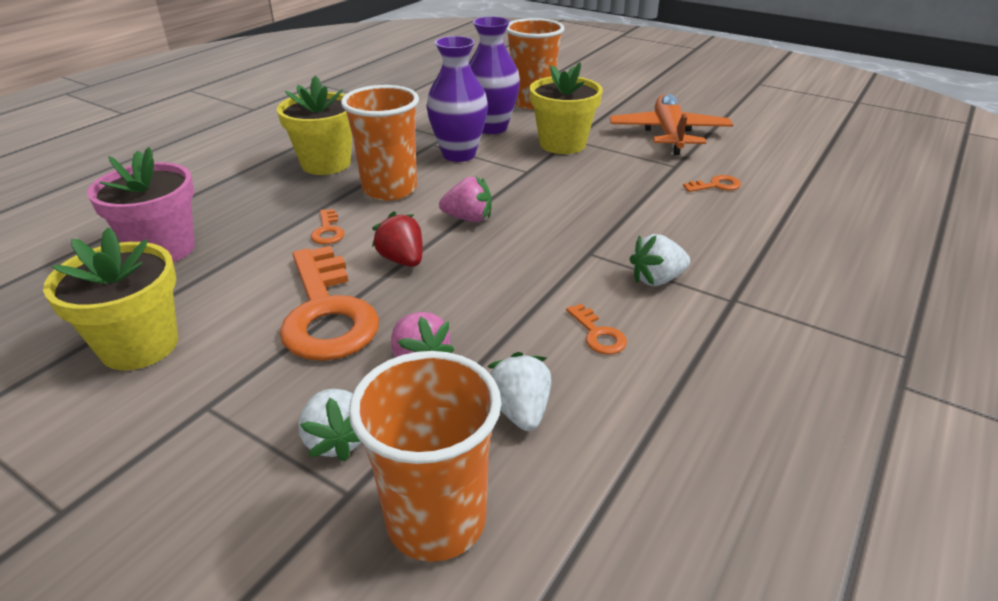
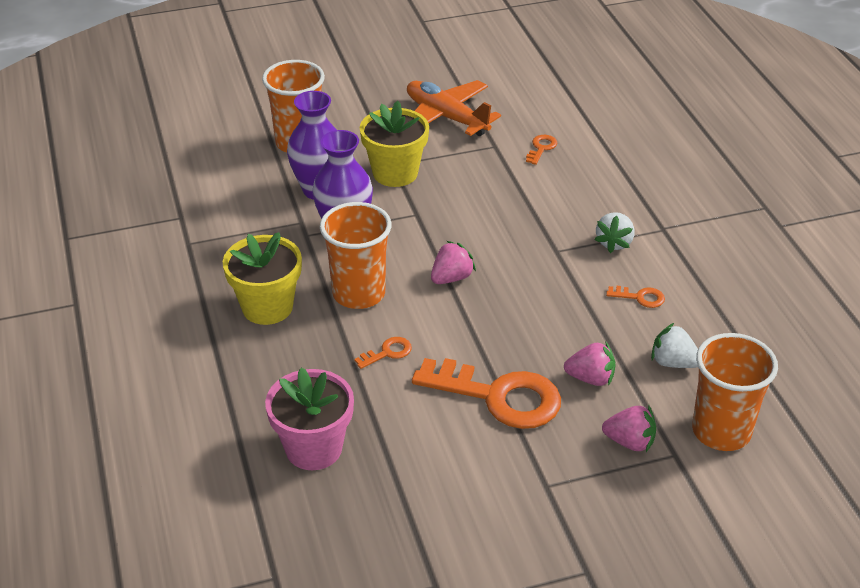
camera: 50 degrees left, 5 degrees up
yellow flower pot [43,227,178,370] -> none
white strawberry [298,389,361,461] -> pink strawberry [602,405,656,452]
orange key [311,209,345,245] -> orange key turned 60 degrees counterclockwise [355,337,412,369]
red strawberry [372,211,423,267] -> none

